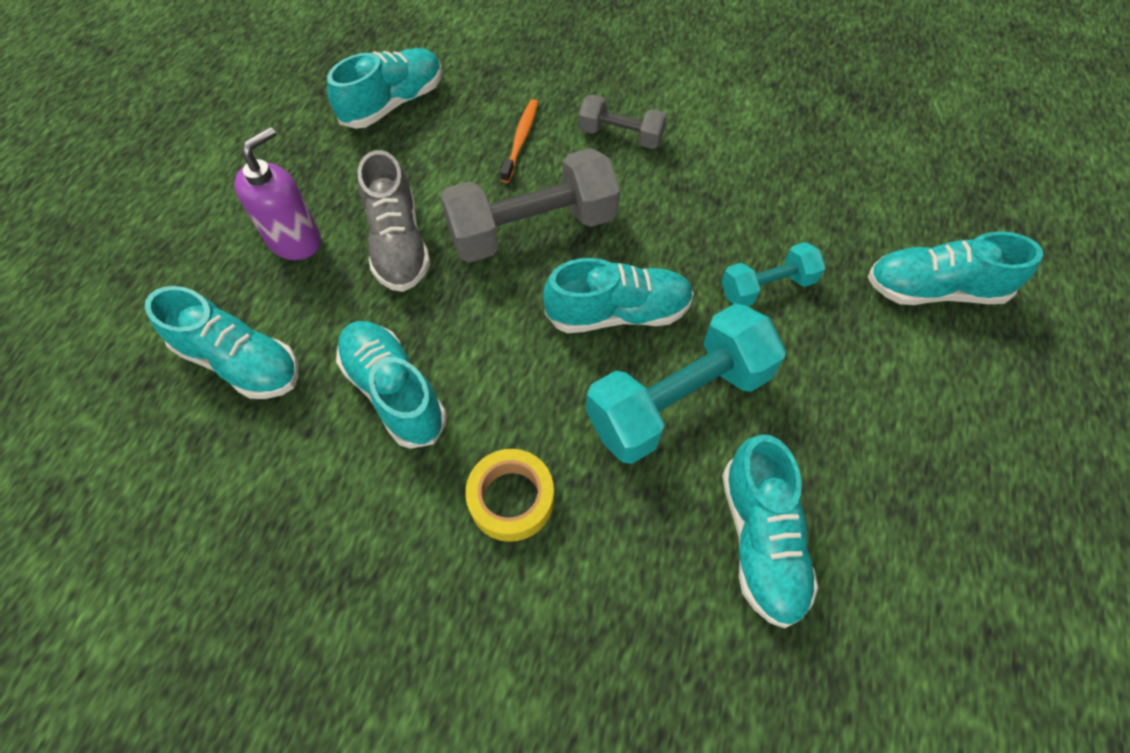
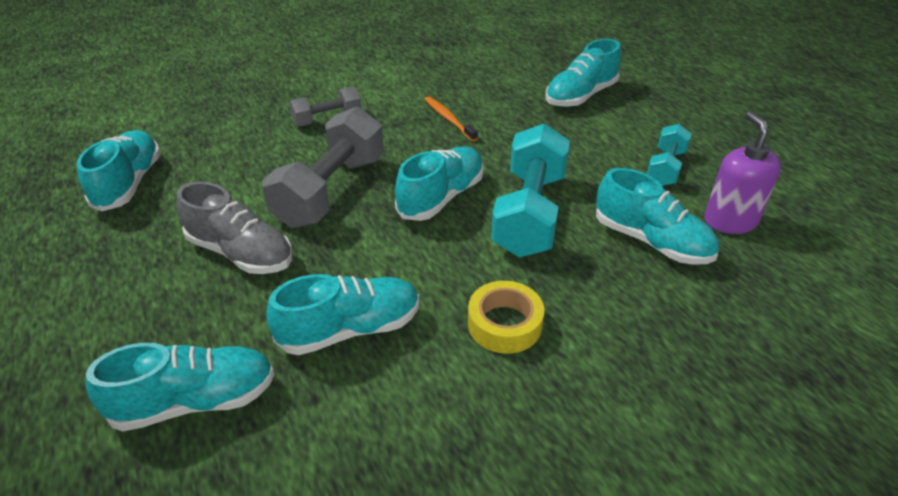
camera: 45 degrees left, 20 degrees down
purple soap dispenser [234,127,321,260] -> purple soap dispenser moved to [704,111,781,234]
turquoise shoe [336,321,447,449] -> turquoise shoe turned 150 degrees clockwise [267,274,420,355]
orange toothbrush [500,99,538,183] -> orange toothbrush moved to [424,96,478,142]
turquoise dumbbell [722,242,826,306] -> turquoise dumbbell moved to [647,124,692,186]

